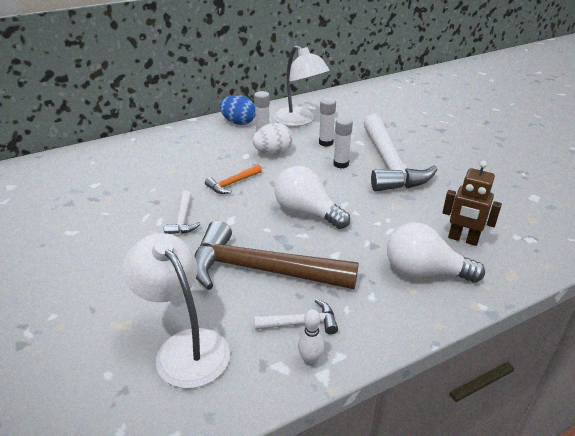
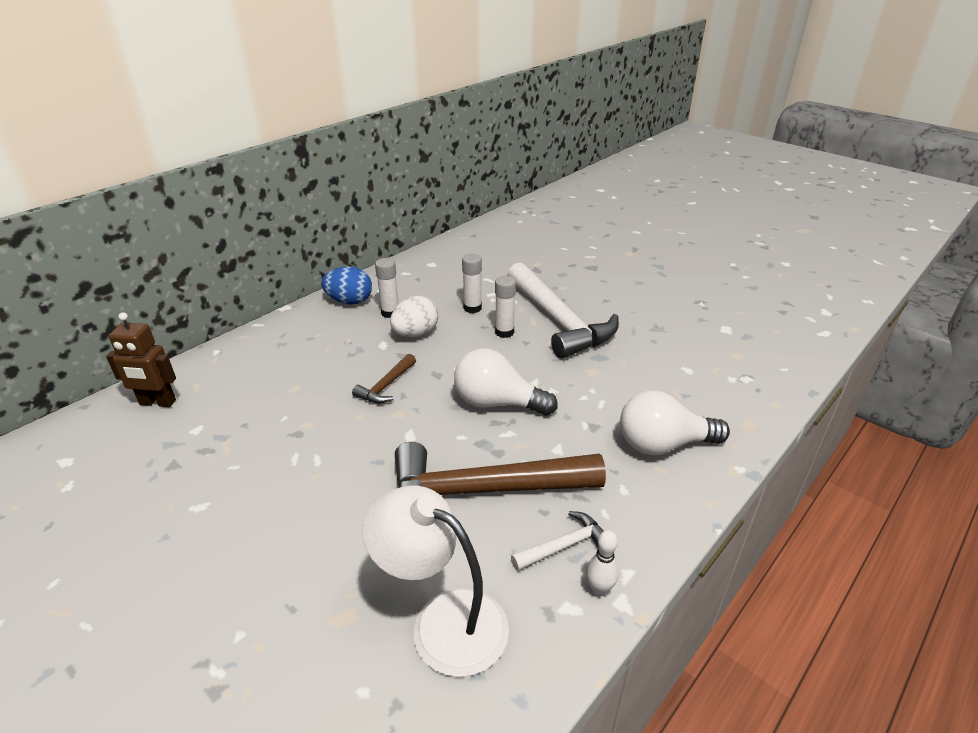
camera: 20 degrees left, 0 degrees up
white hammer [164,190,200,234] -> none
orange hammer [205,164,262,194] -> brown hammer [352,354,416,403]
white lamp [274,45,329,126] -> none
brown robot [442,161,502,246] -> brown robot moved to [106,312,176,407]

